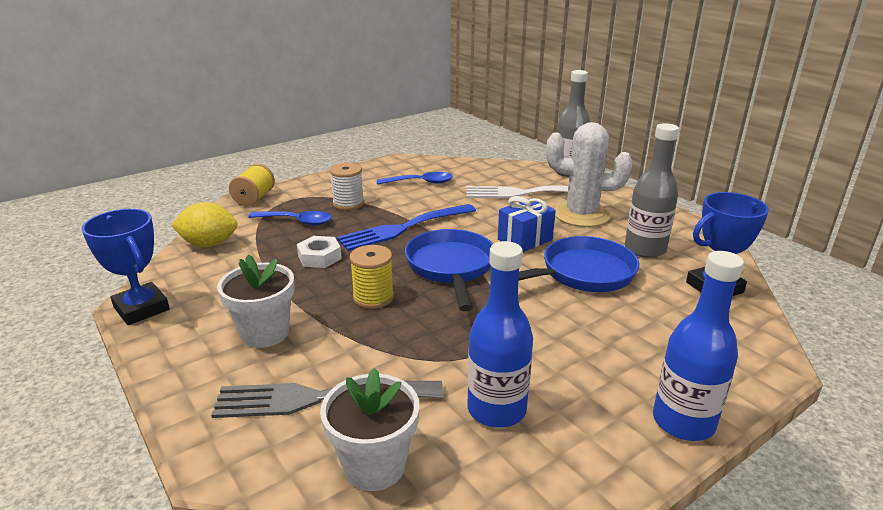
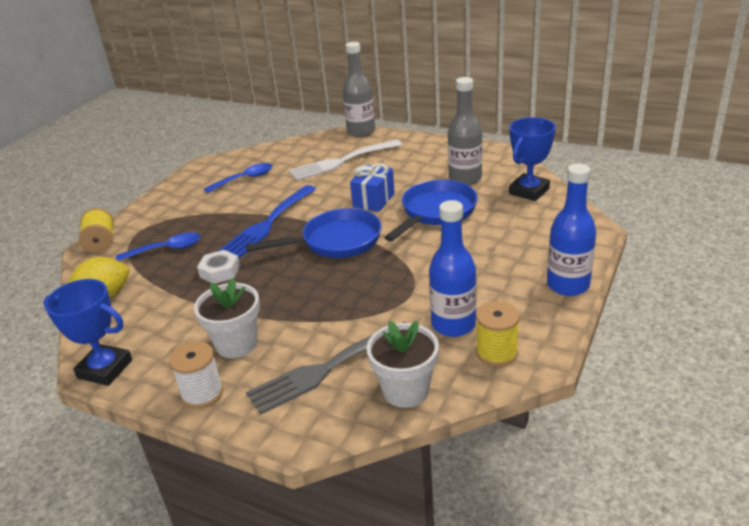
camera: 25 degrees left, 5 degrees up
white spool [330,163,364,210] -> white spool moved to [169,341,223,409]
yellow spool [350,245,394,309] -> yellow spool moved to [476,301,520,367]
blue pan [405,229,493,311] -> blue pan turned 105 degrees clockwise [246,208,382,258]
white cactus [546,122,633,227] -> none

